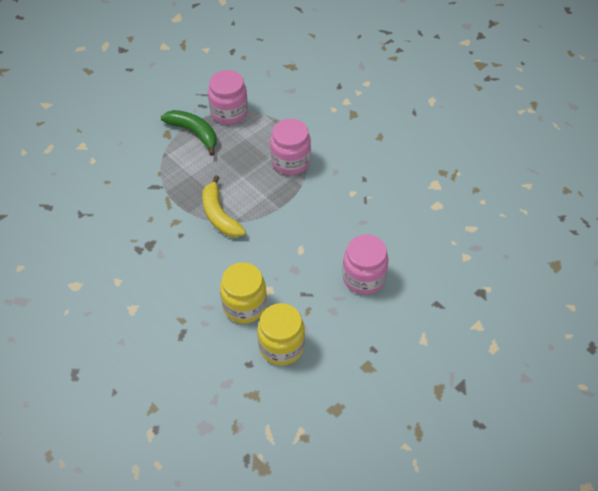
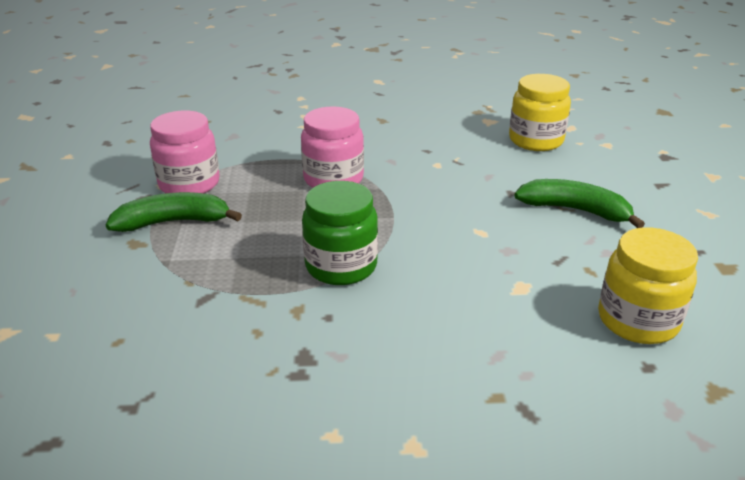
camera: 50 degrees left, 20 degrees down
yellow banana [202,175,246,238] -> green jar [302,181,378,285]
yellow jar [220,262,267,323] -> yellow jar moved to [509,74,571,151]
pink jar [342,234,389,295] -> green banana [514,179,645,228]

